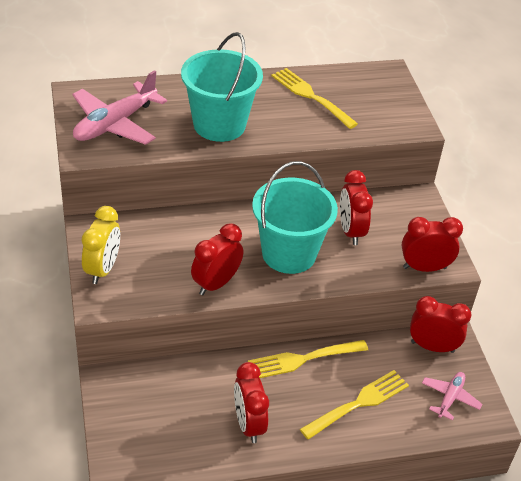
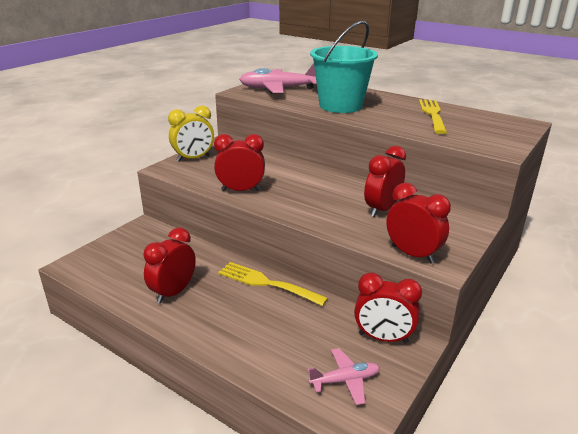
camera: 50 degrees right, 15 degrees down
turquoise bucket [252,161,338,274] -> none
yellow fork [300,370,409,440] -> none
red clock [410,296,471,353] -> red clock turned 135 degrees clockwise [354,273,422,343]

